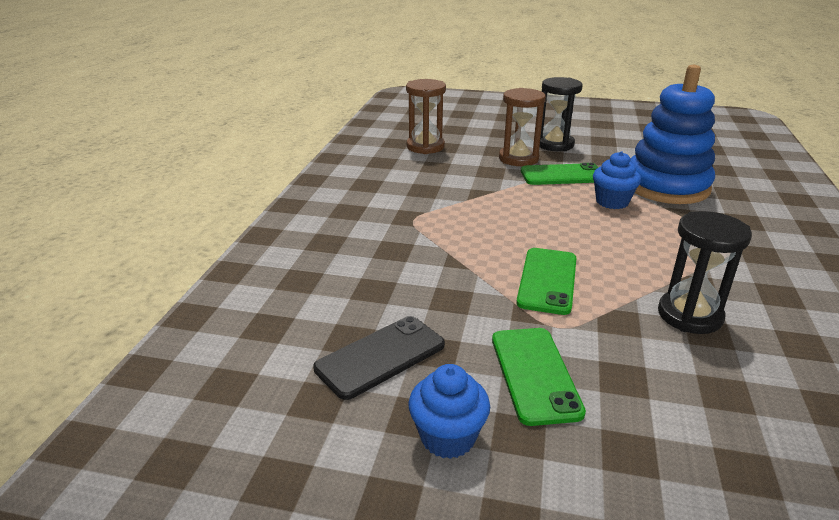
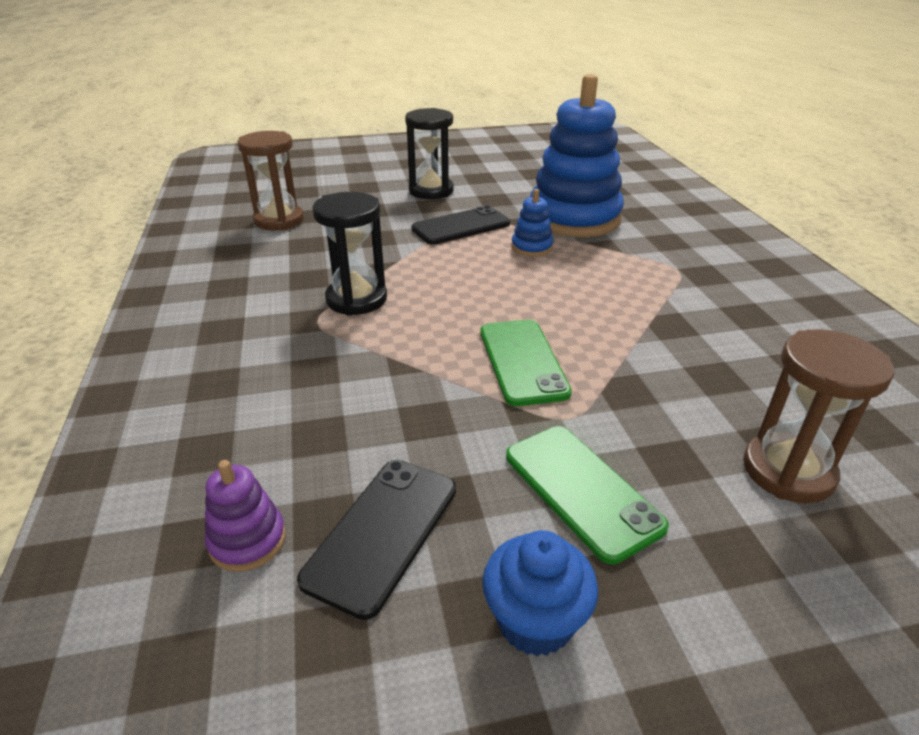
camera: 25 degrees left, 5 degrees up
brown hourglass [499,88,546,166] -> brown hourglass moved to [743,329,894,503]
green phone [521,163,599,185] -> black phone [411,205,510,245]
blue cupcake [593,151,641,209] -> blue stacking toy [512,189,553,257]
black hourglass [658,211,752,334] -> black hourglass moved to [312,192,387,316]
none -> purple stacking toy [205,460,286,572]

